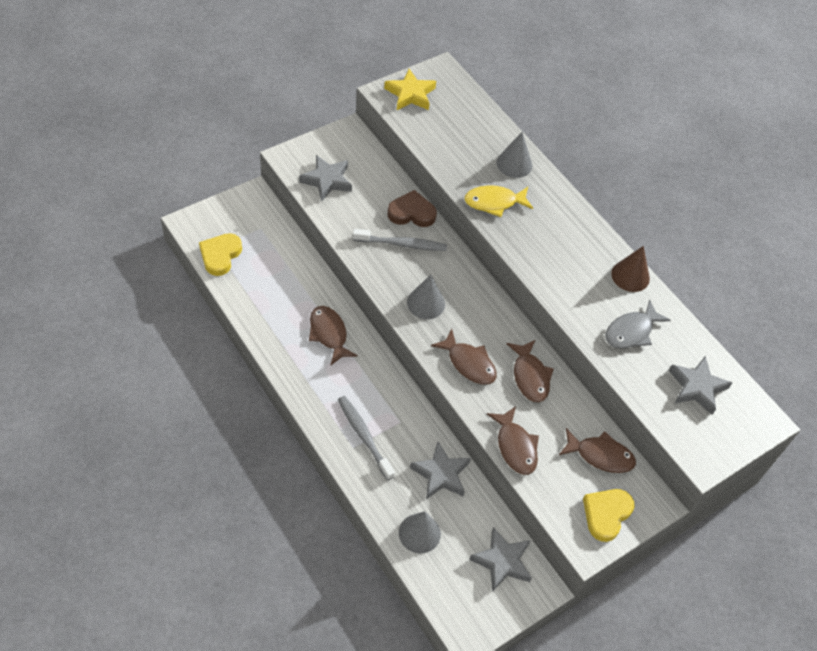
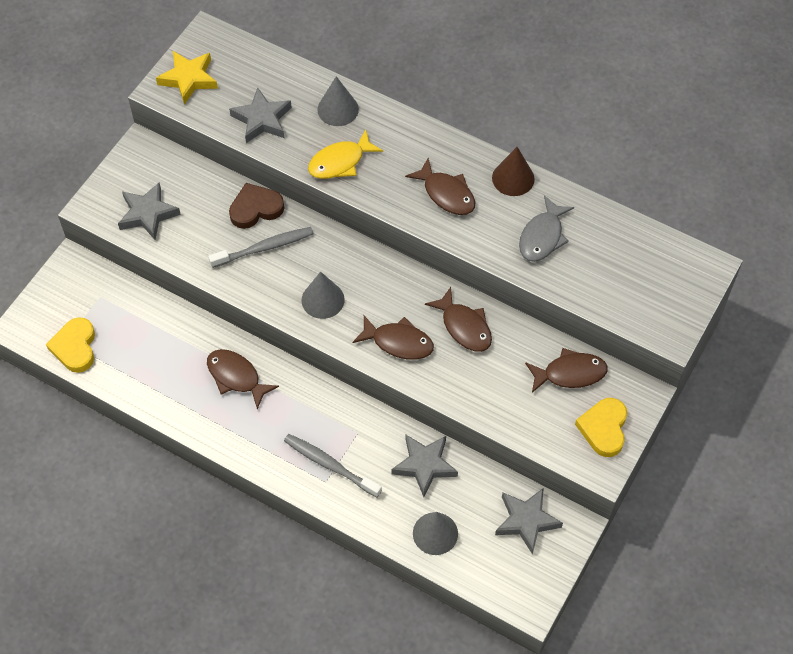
camera: 20 degrees left, 5 degrees up
brown fish [487,407,539,475] -> brown fish moved to [405,158,475,215]
grey star [669,356,732,415] -> grey star moved to [229,87,292,143]

